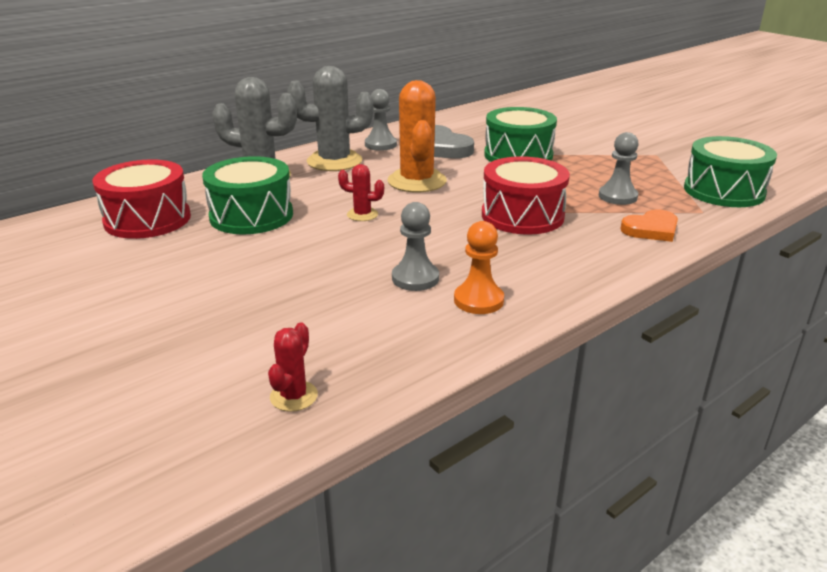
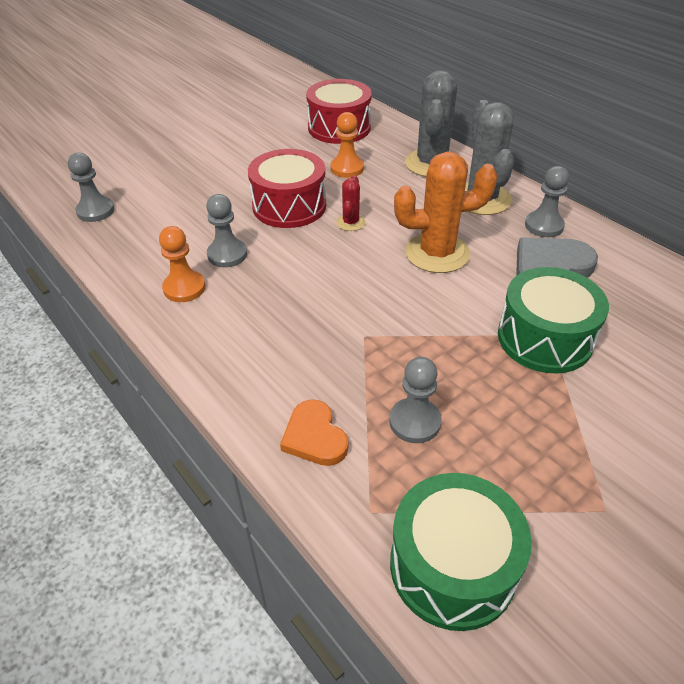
camera: 90 degrees right, 15 degrees up
green drum [202,156,293,234] -> orange pawn [330,112,364,178]
red cactus [268,322,318,412] -> grey pawn [68,153,114,222]
red drum [482,156,570,235] -> red drum moved to [248,149,326,228]

